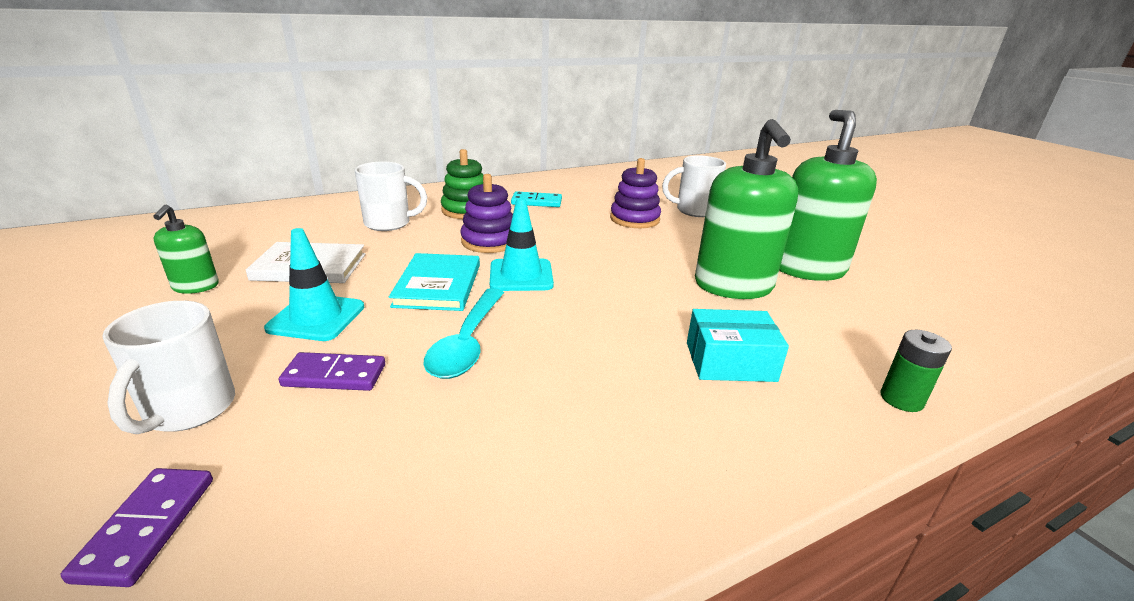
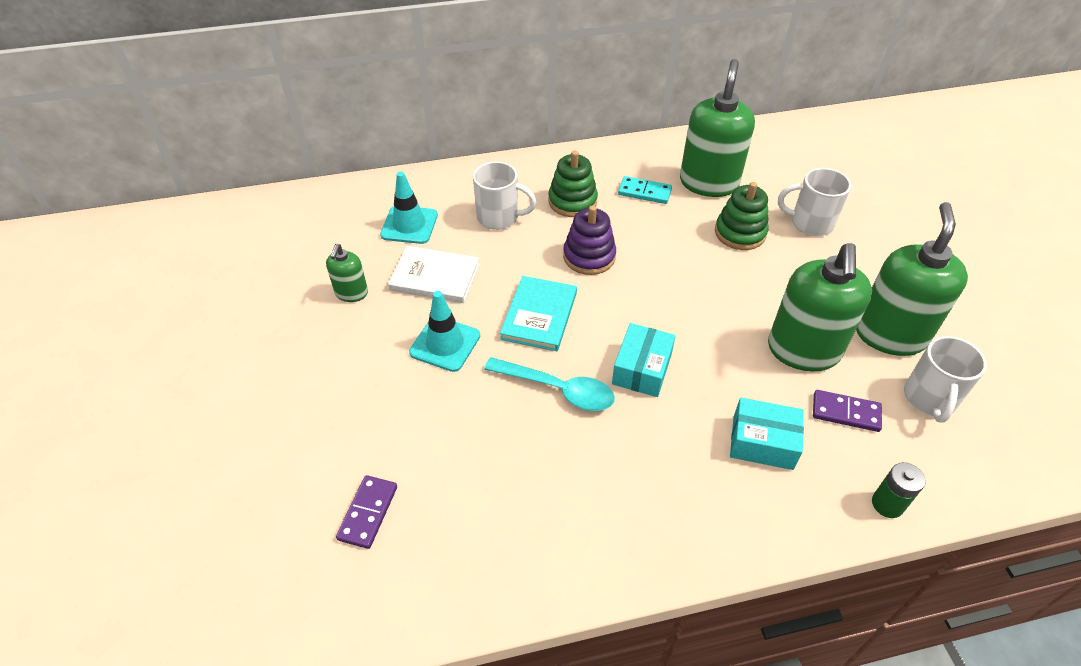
camera: 15 degrees right, 20 degrees up
white mug [102,301,235,434] -> white mug moved to [904,336,987,423]
purple domino [279,352,385,391] -> purple domino moved to [813,390,882,432]
turquoise spoon [424,288,504,379] -> turquoise spoon turned 90 degrees counterclockwise [484,357,615,411]
turquoise traffic cone [490,197,554,291] -> turquoise traffic cone moved to [380,172,438,244]
purple stacking toy [610,158,661,228] -> green stacking toy [715,182,769,250]
none -> turquoise box [612,323,676,397]
none -> green soap dispenser [680,59,755,197]

